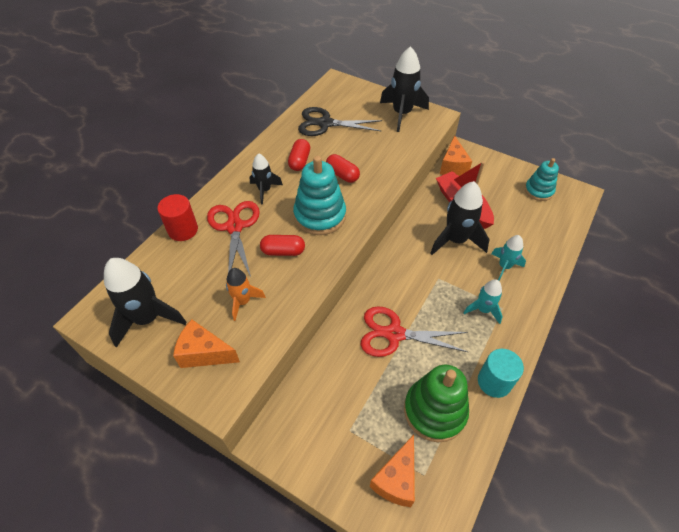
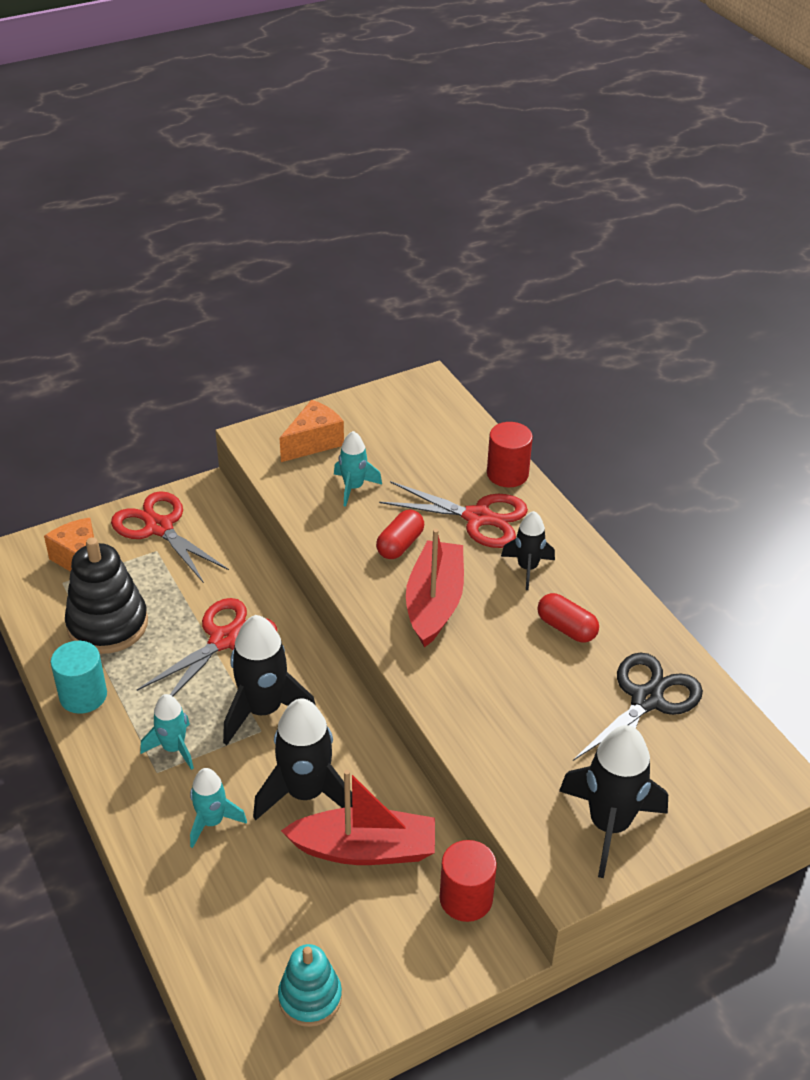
camera: 120 degrees right, 10 degrees down
black rocket [104,258,187,348] -> black rocket moved to [223,615,316,745]
orange rocket [226,268,266,321] -> turquoise rocket [334,431,382,507]
turquoise stacking toy [293,156,346,235] -> red boat [406,529,464,648]
red capsule [326,154,360,183] -> none
green stacking toy [404,365,469,442] -> black stacking toy [65,537,148,654]
orange cheese [440,136,472,176] -> red cylinder [440,840,497,922]
none -> red scissors [111,491,229,583]

